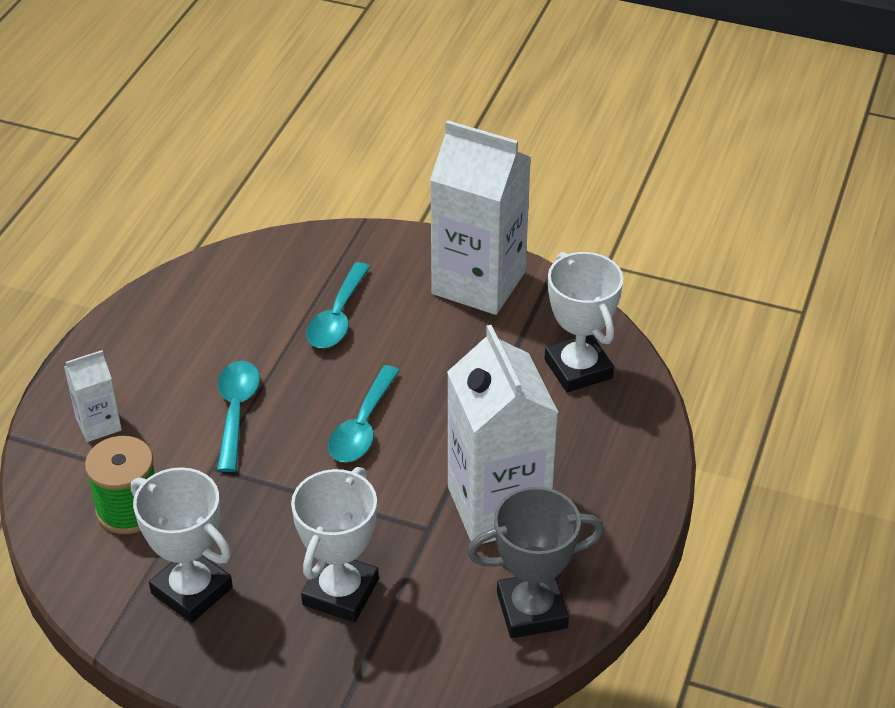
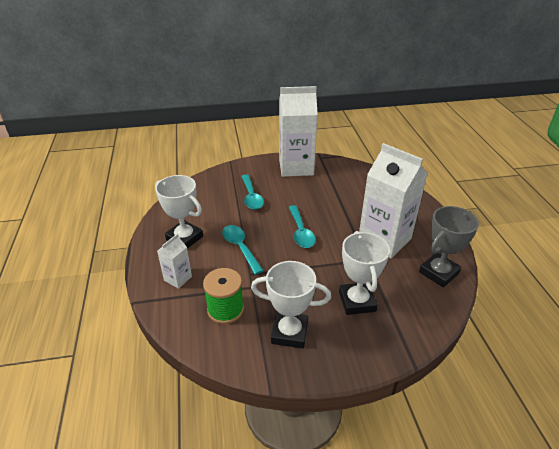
camera: 30 degrees left, 5 degrees down
white trophy [545,252,623,393] -> white trophy moved to [155,175,203,249]

